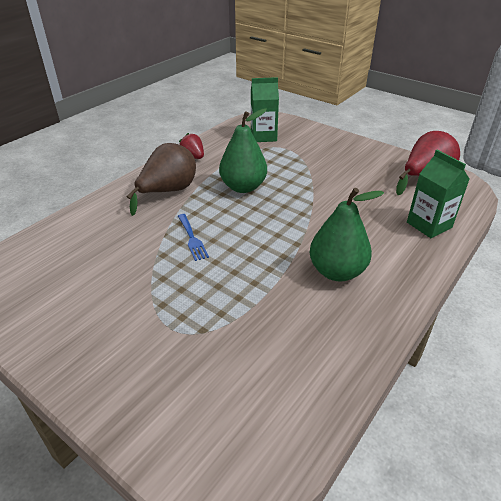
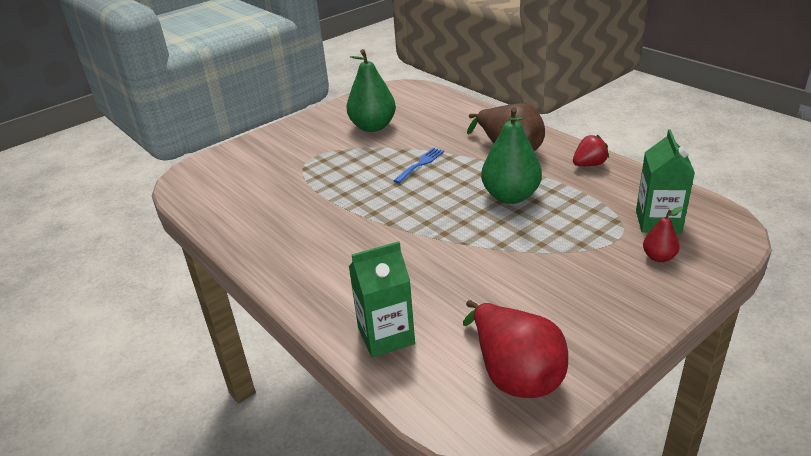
camera: 105 degrees right, 5 degrees down
blue fork [178,214,209,261] -> blue fork turned 135 degrees clockwise [393,148,444,183]
green pear [310,188,384,281] -> green pear moved to [346,49,396,132]
none -> red pear [643,207,683,262]

